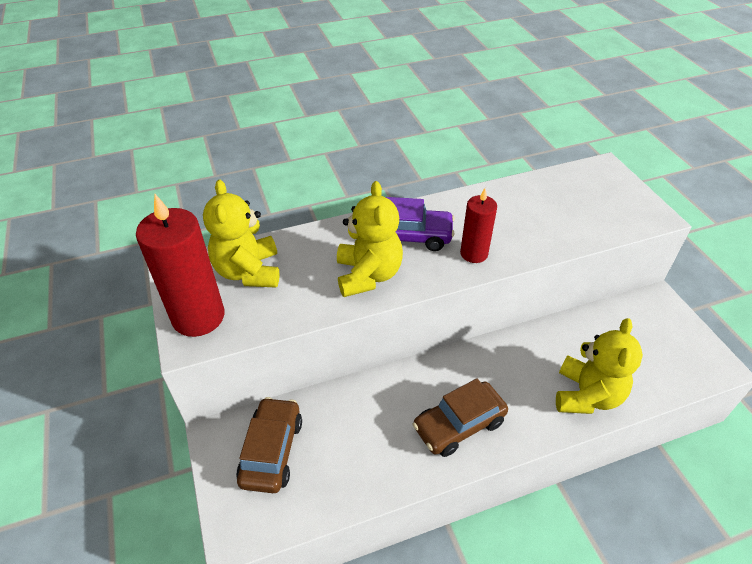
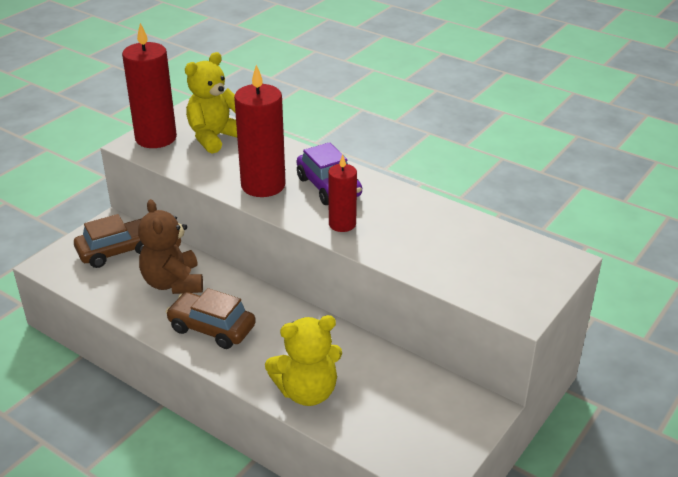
camera: 55 degrees right, 10 degrees down
yellow teddy bear [337,181,403,297] -> red candle [234,64,286,197]
none -> brown teddy bear [138,199,203,294]

